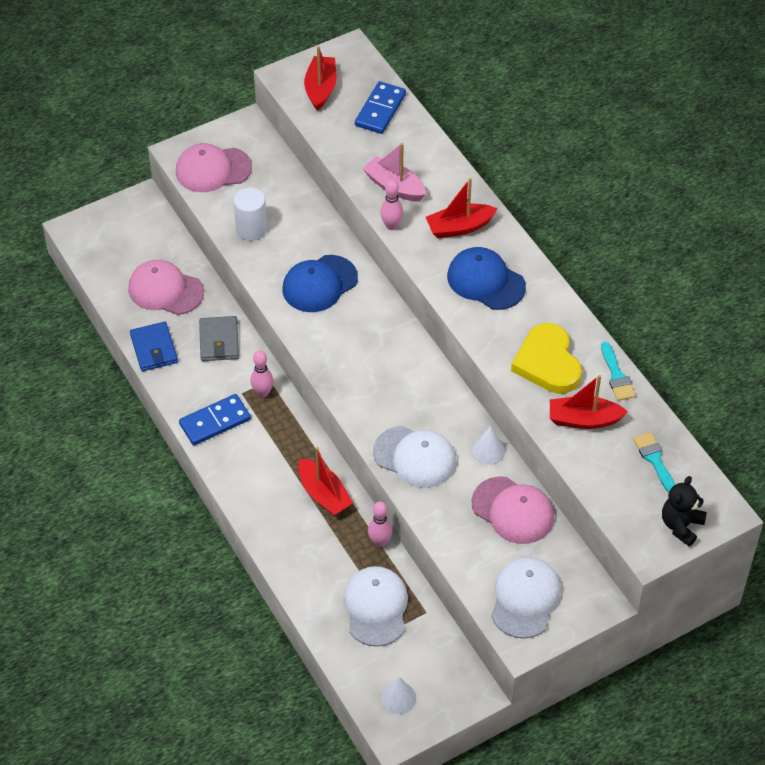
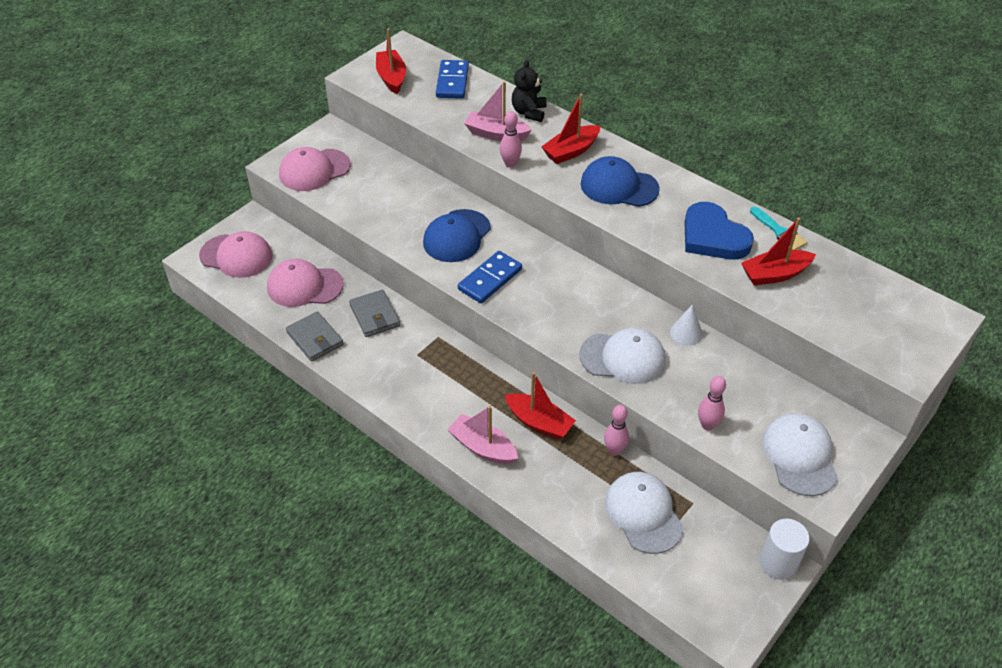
camera: 20 degrees left, 5 degrees down
blue wallet [130,322,178,371] -> grey wallet [286,311,344,362]
blue domino [179,394,251,445] -> blue domino moved to [458,251,522,303]
white cylinder [233,188,267,241] -> white cylinder moved to [760,519,810,580]
pink bowling pin [250,351,274,398] -> pink bowling pin moved to [698,376,726,431]
white cone [382,677,416,714] -> none
pink cap [472,476,554,544] -> pink cap moved to [199,231,272,278]
yellow heart [511,323,582,394] -> blue heart [685,202,754,260]
turquoise brush [633,432,675,493] -> none
black teddy bear [662,476,707,546] -> black teddy bear moved to [512,60,547,122]
none -> pink boat [447,406,518,464]

